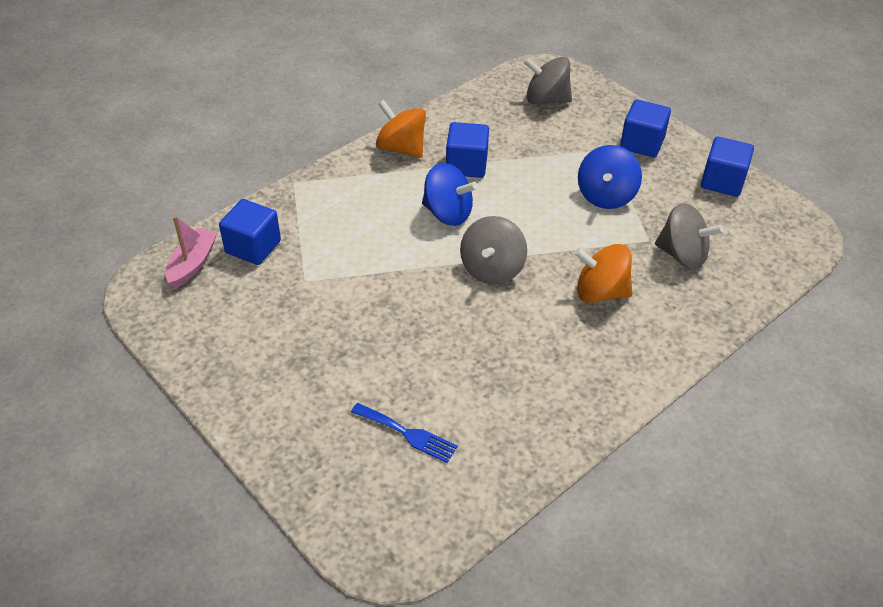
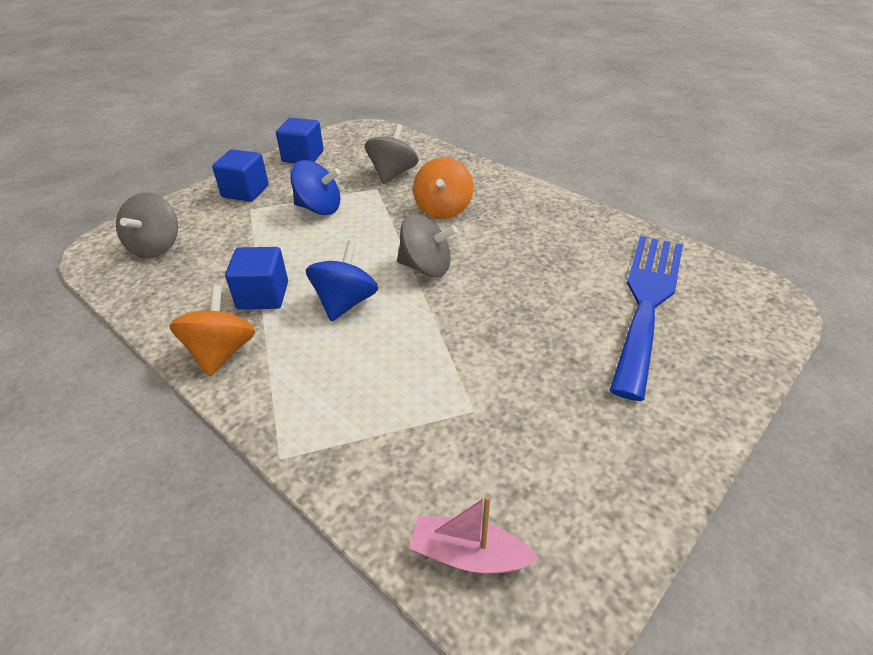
camera: 95 degrees left, 5 degrees down
blue cube [219,199,281,265] -> none
blue fork [351,403,458,463] -> blue fork [609,236,683,401], size x2.29
orange spinning top [376,100,426,158] -> orange spinning top turned 150 degrees clockwise [169,285,255,377]

